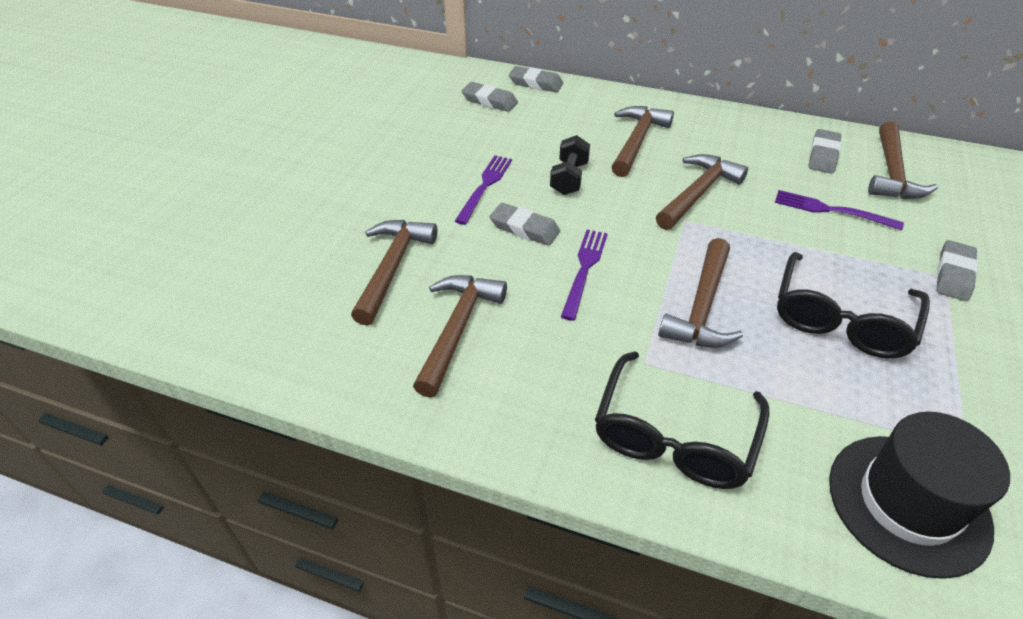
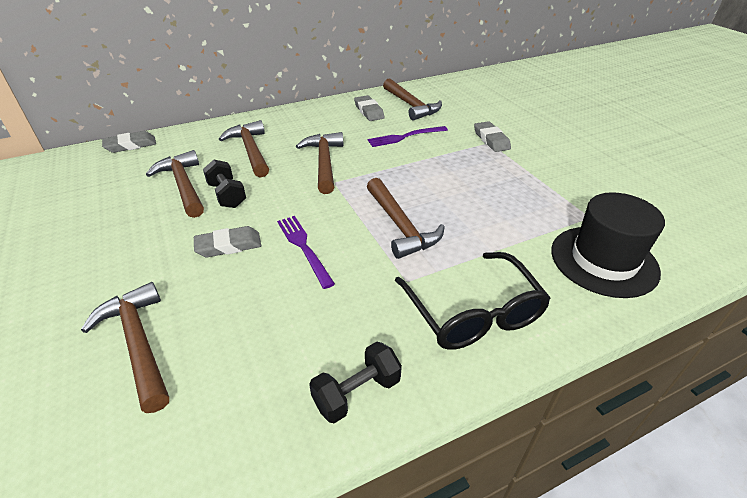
camera: 45 degrees left, 5 degrees down
brown hammer [413,275,507,398] -> brown hammer moved to [146,150,204,218]
purple fork [455,155,512,225] -> none
grey eraser [462,82,518,112] -> none
black glasses [777,252,930,359] -> none
none -> black dumbbell [309,342,402,424]

